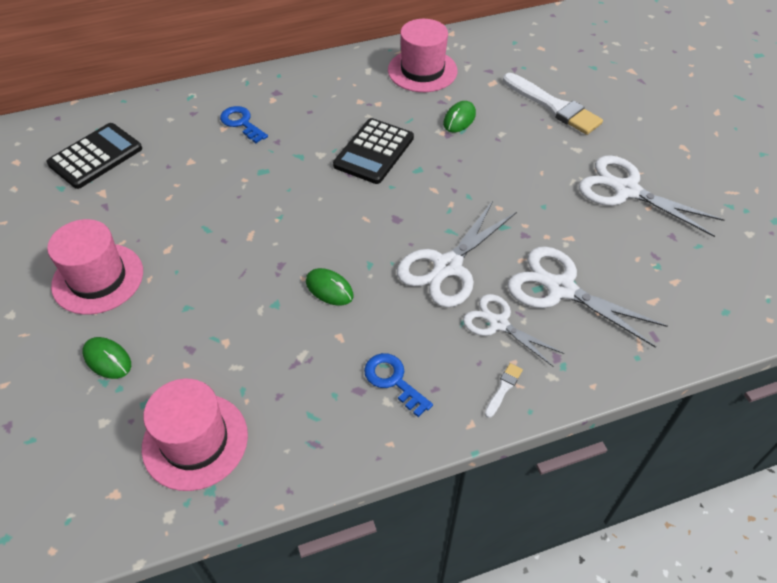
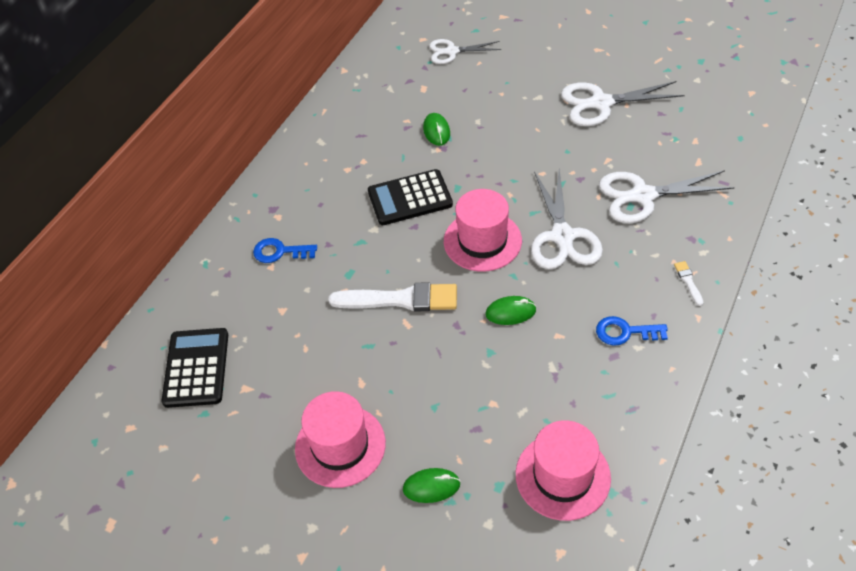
camera: 40 degrees left, 0 degrees up
black calculator [333,118,414,184] -> black calculator turned 90 degrees clockwise [368,169,453,225]
pink hat [388,19,458,92] -> pink hat moved to [444,189,522,271]
white scissors [463,294,564,367] -> white scissors moved to [429,39,501,64]
white brush [503,73,603,135] -> white brush moved to [329,282,457,311]

